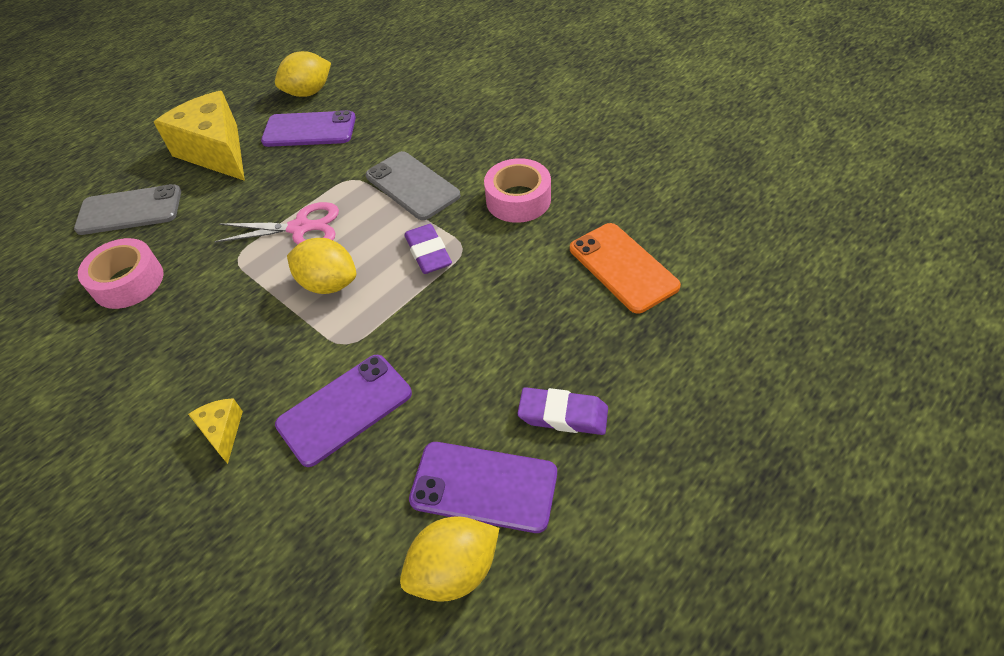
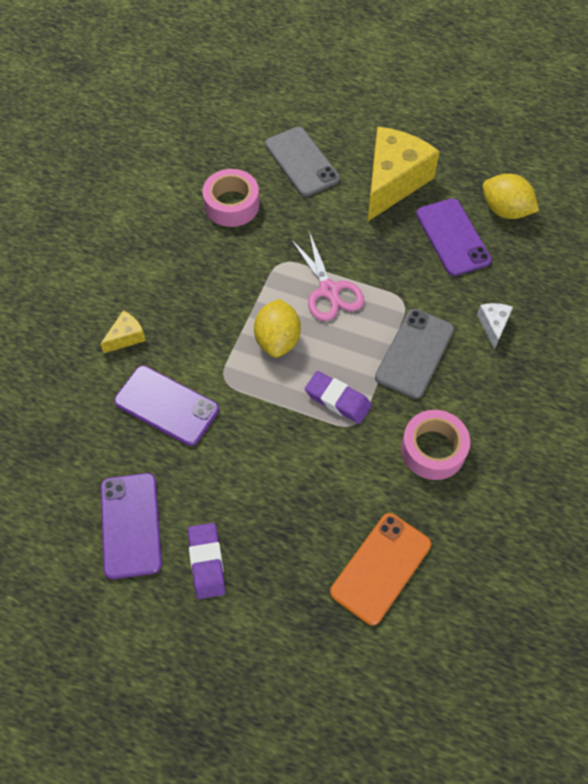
camera: 65 degrees right, 10 degrees up
yellow lemon [400,516,499,602] -> none
purple eraser [404,224,452,274] -> purple eraser turned 75 degrees clockwise [305,371,372,424]
none -> white cheese [477,303,513,350]

